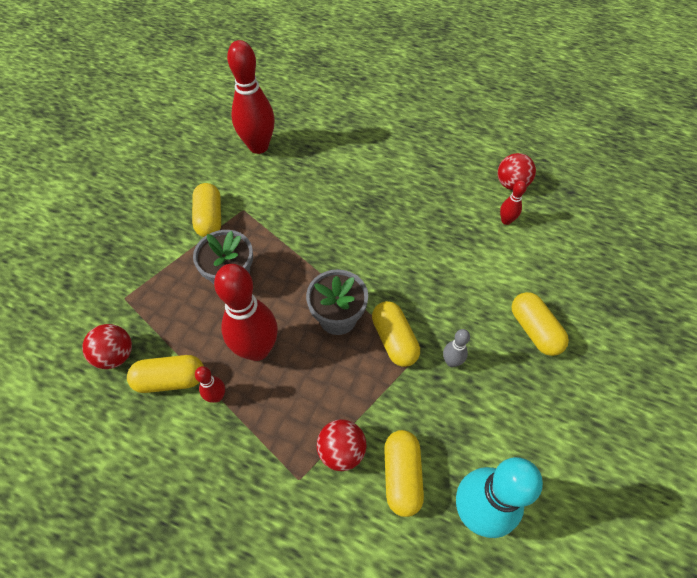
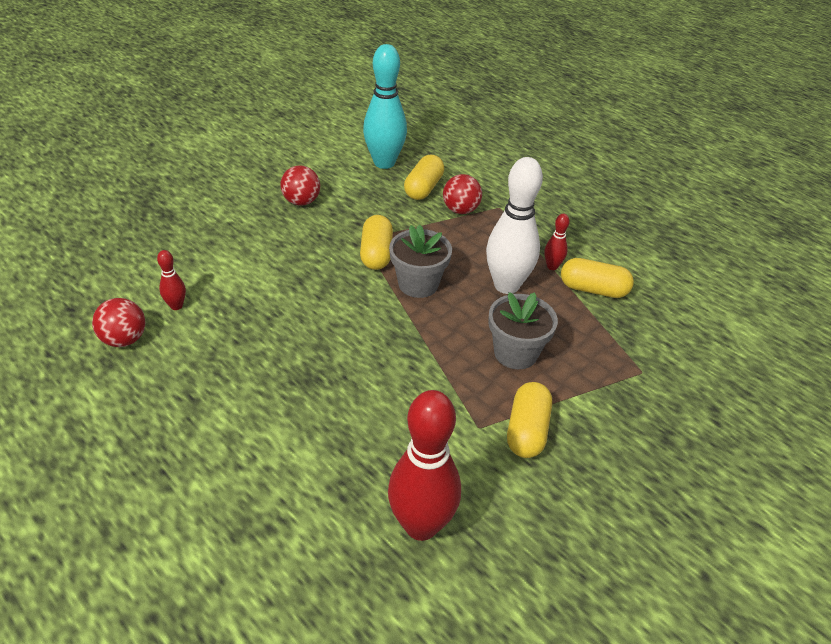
camera: 160 degrees left, 15 degrees down
red ball [82,324,132,369] -> red ball moved to [280,165,320,206]
red bowling pin [214,264,278,361] -> white bowling pin [486,157,543,294]
grey bowling pin [443,329,470,367] -> none
yellow capsule [511,292,569,356] -> none

